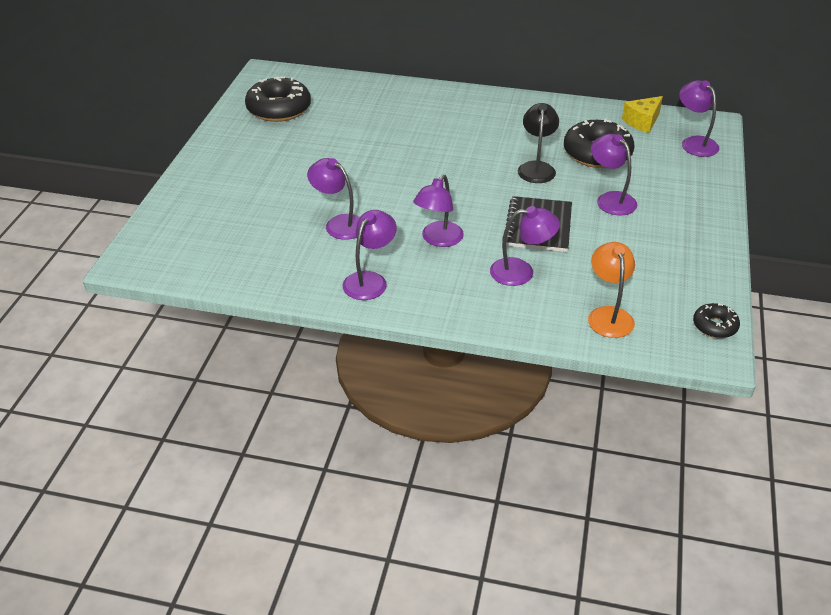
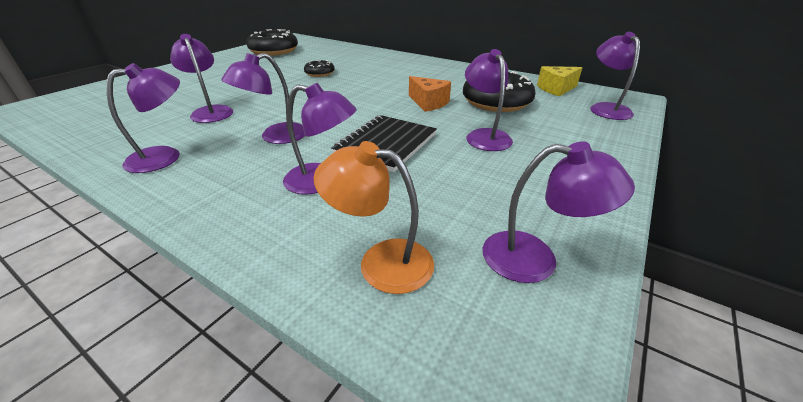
camera: 20 degrees right, 5 degrees down
black lamp [518,103,559,183] -> orange cheese [409,76,451,112]
orange lamp [588,242,635,338] -> orange lamp turned 90 degrees counterclockwise [314,141,434,294]
black donut [693,303,740,338] -> black donut moved to [304,60,335,77]
none -> purple lamp [482,142,635,283]

